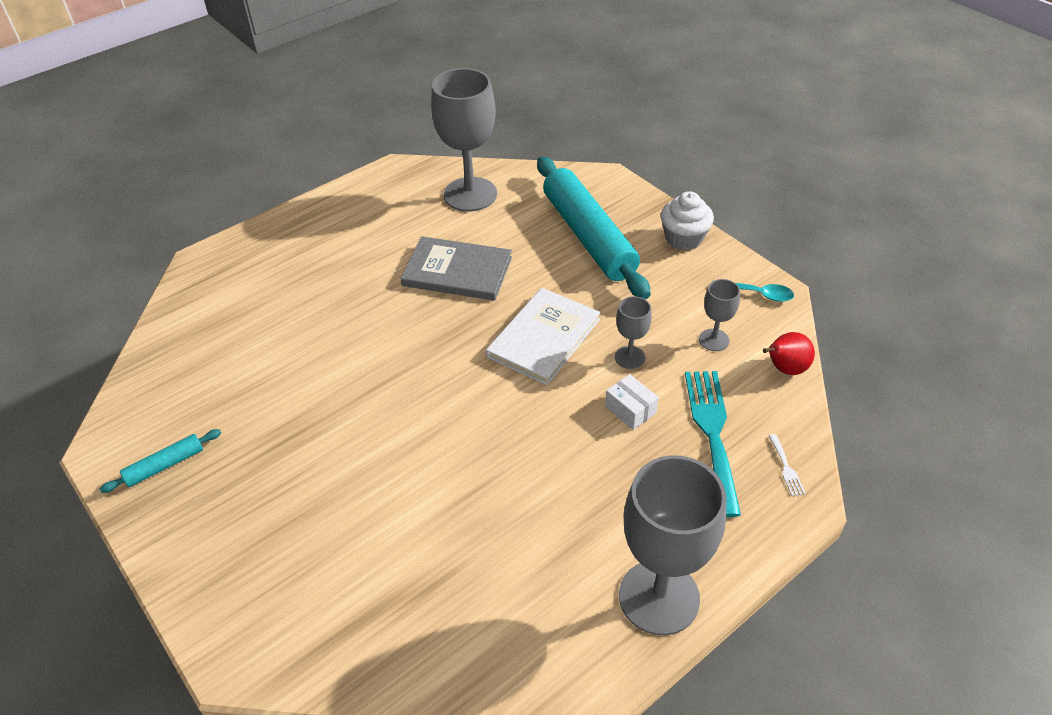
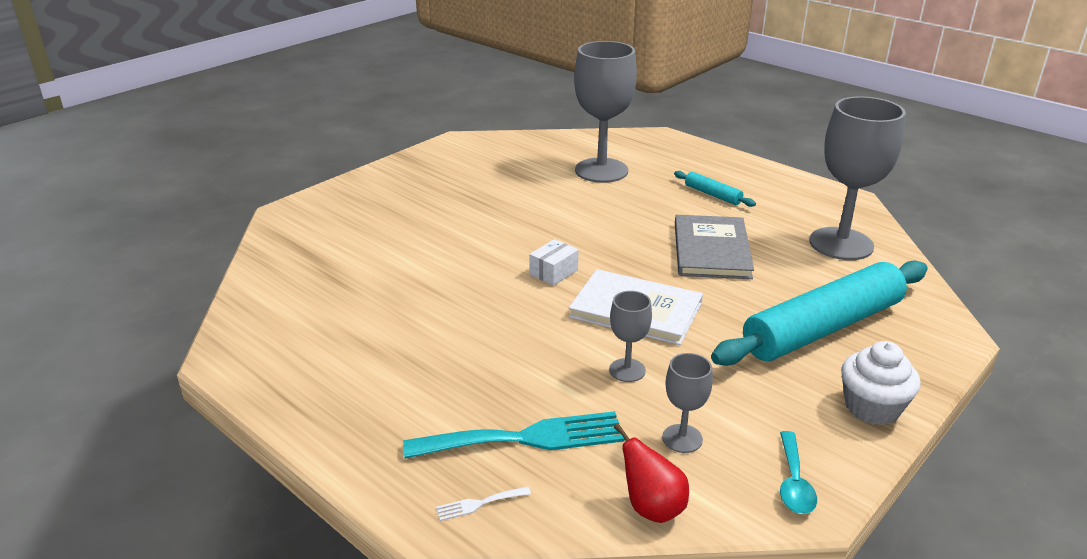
camera: 80 degrees right, 15 degrees down
turquoise rolling pin [100,429,221,493] -> turquoise rolling pin moved to [674,171,756,207]
white box [605,374,659,430] -> white box moved to [529,239,579,286]
grey goblet [619,455,726,635] -> grey goblet moved to [574,41,637,183]

